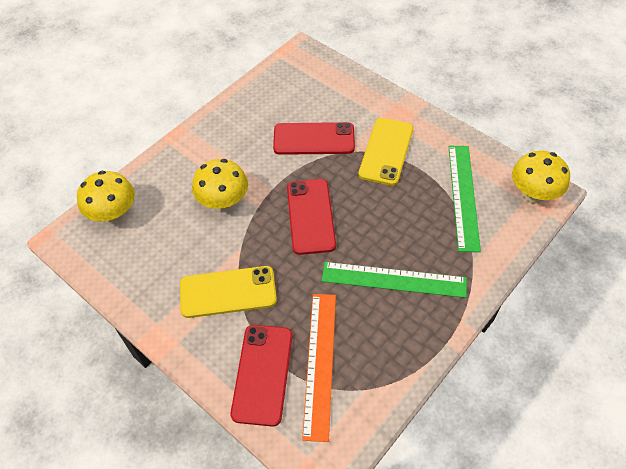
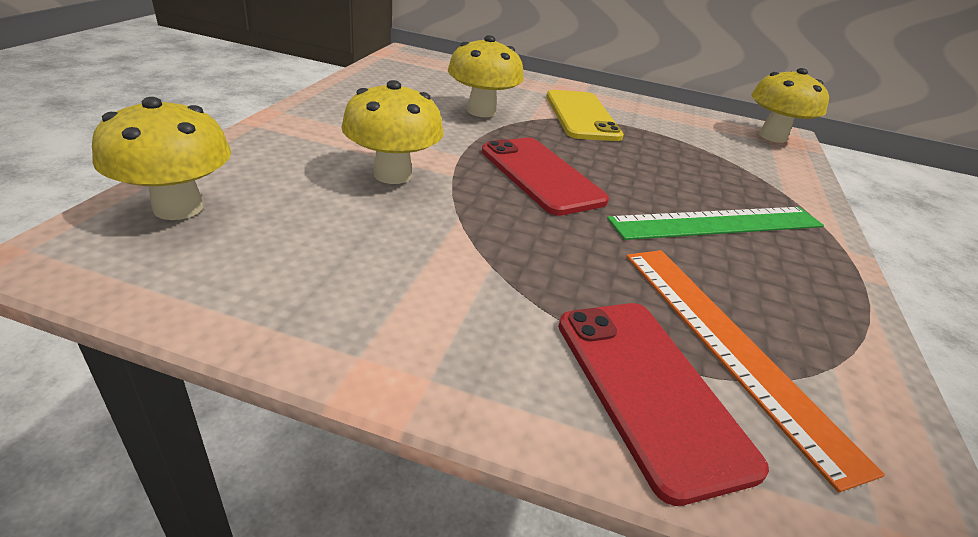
camera: 30 degrees left, 20 degrees down
yellow phone [180,266,277,318] -> none
red phone [273,122,355,155] -> yellow mushroom [448,35,524,117]
green ruler [448,146,481,252] -> none

